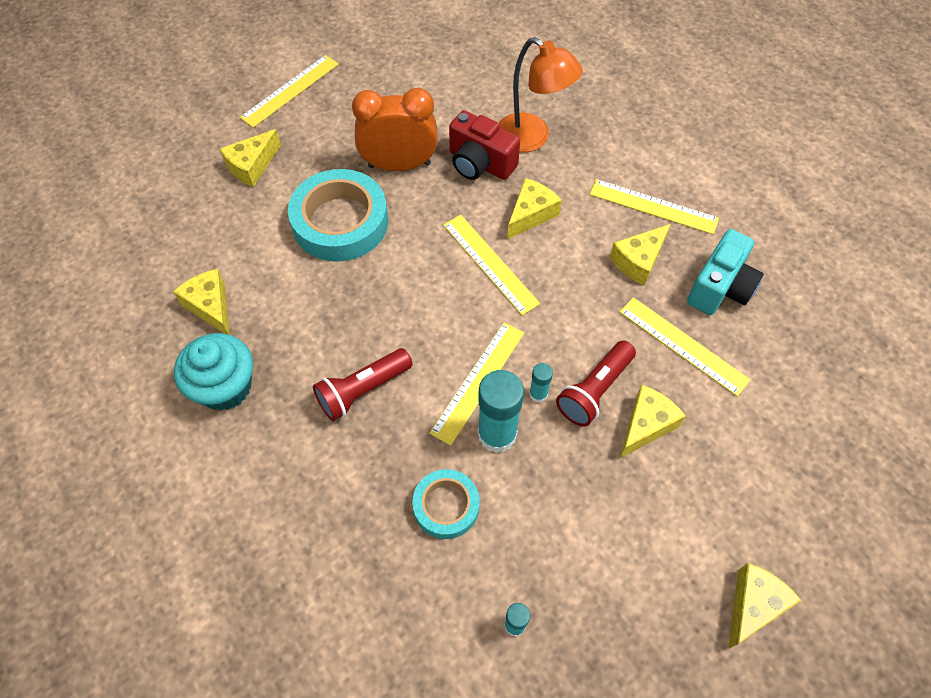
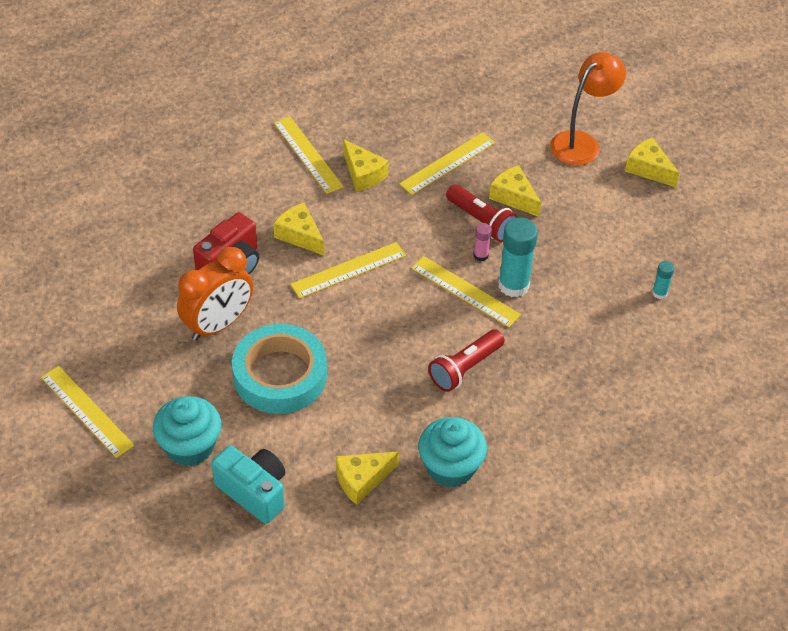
camera: 85 degrees left, 10 degrees down
yellow cheese [220,129,281,187] -> turquoise cupcake [153,396,221,466]
red flashlight [313,348,413,421] -> red flashlight turned 75 degrees clockwise [428,329,505,392]
orange clock [352,88,438,171] -> orange clock turned 135 degrees counterclockwise [177,247,253,341]
turquoise tape [412,469,480,539] -> none
orange lamp [499,37,583,152] -> orange lamp moved to [550,52,626,166]
turquoise glue stick [529,363,553,403] -> pink glue stick [473,223,492,262]
yellow ruler [589,179,719,235] -> yellow ruler turned 60 degrees counterclockwise [274,116,344,194]
turquoise camera [687,229,764,315] -> turquoise camera moved to [212,445,285,524]

